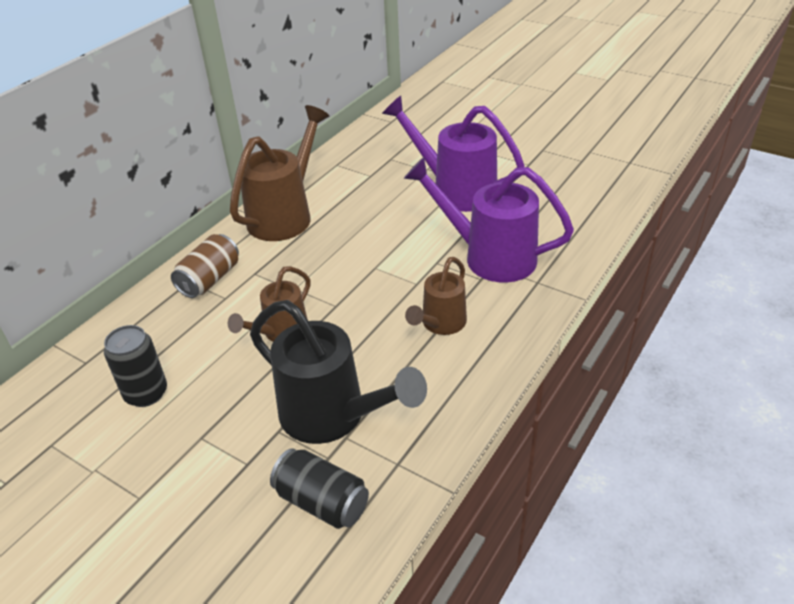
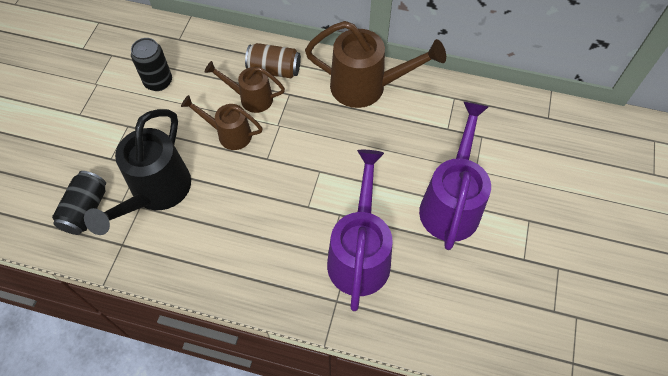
camera: 70 degrees right, 20 degrees up
brown watering can [405,257,467,335] -> brown watering can moved to [205,61,285,113]

